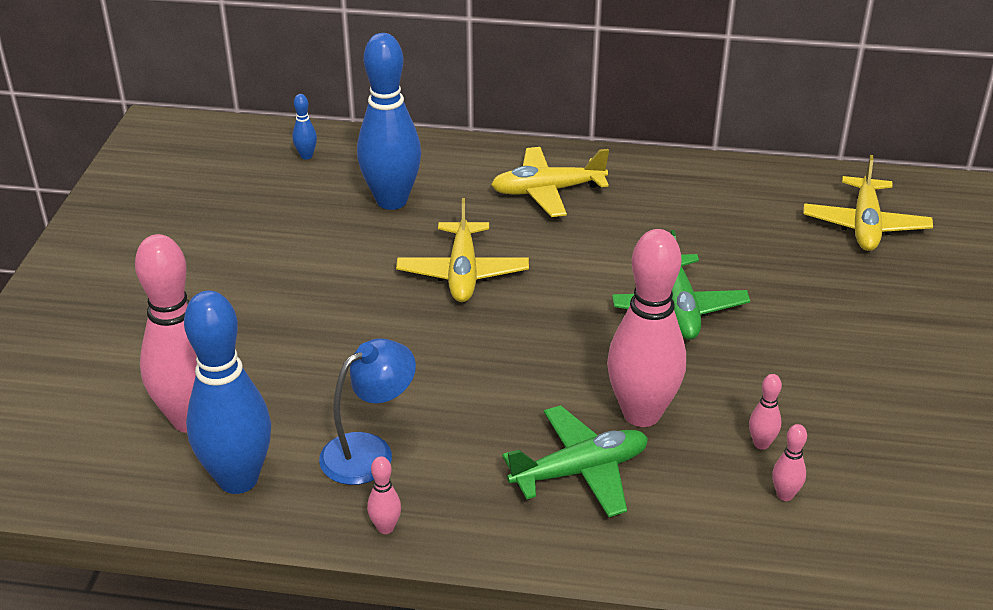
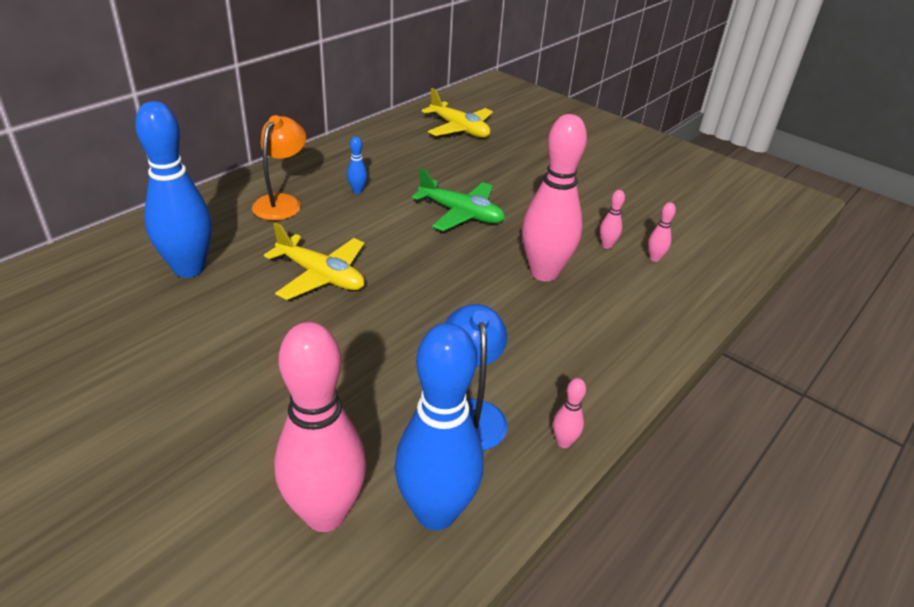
camera: 60 degrees left, 0 degrees up
blue bowling pin [292,94,317,160] -> blue bowling pin moved to [347,137,367,194]
yellow plane [491,147,609,217] -> orange lamp [252,115,306,220]
green plane [502,405,648,517] -> none

